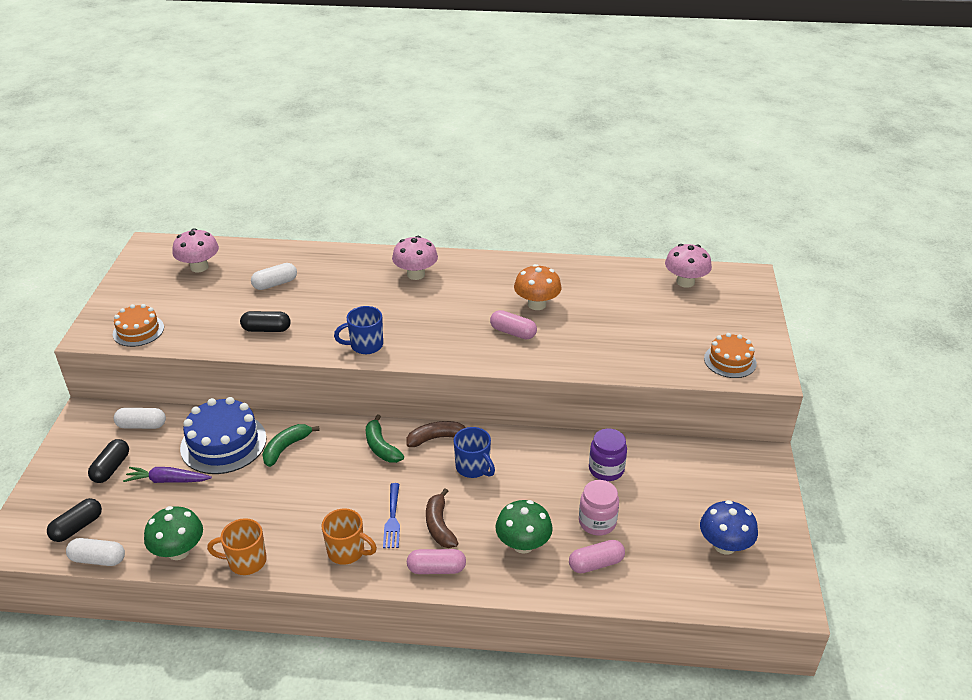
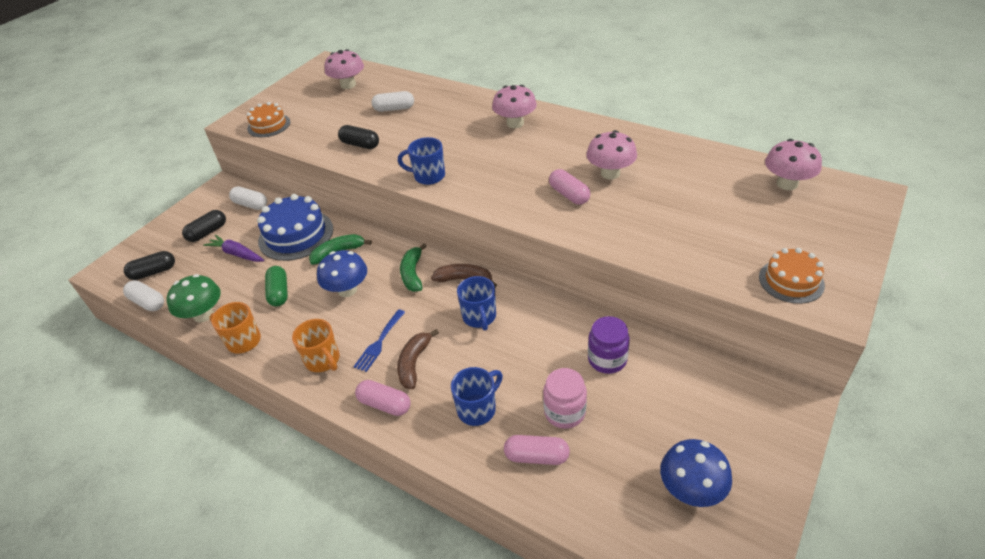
camera: 30 degrees right, 5 degrees up
green mushroom [495,500,553,554] -> blue mug [451,367,503,426]
orange mushroom [514,264,562,310] -> pink mushroom [586,130,637,179]
none -> green capsule [265,266,288,307]
none -> blue mushroom [317,250,367,297]

